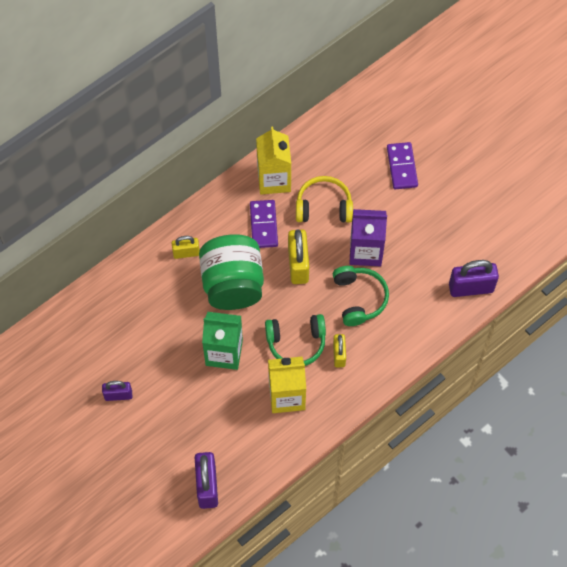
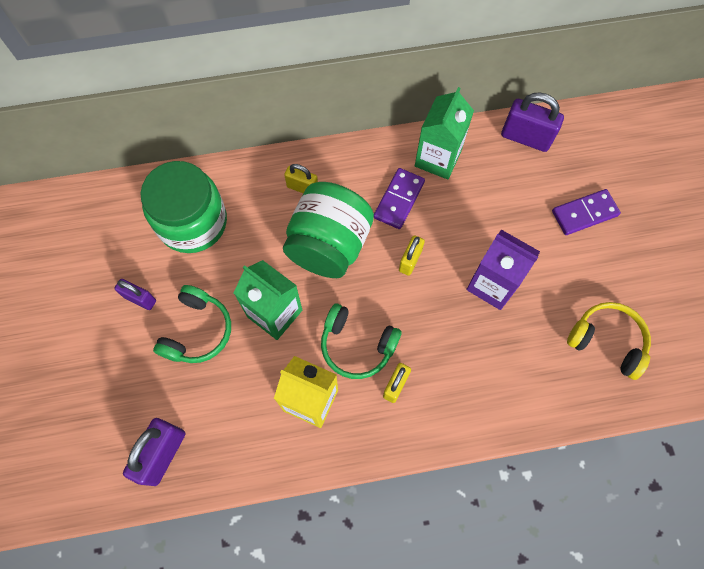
camera: 30 degrees right, 5 degrees up
yellow carton [256,127,291,195] -> green carton [415,87,474,180]
yellow padlock [288,229,309,284] -> yellow padlock [399,235,425,276], size x0.61
yellow headphones [296,176,353,223] -> yellow headphones moved to [567,302,651,380]
green headphones [333,266,389,326] -> green headphones moved to [153,285,231,363]
purple domino [387,142,418,189] -> purple domino turned 45 degrees clockwise [552,189,621,235]
purple padlock [449,260,499,297] -> purple padlock moved to [501,92,564,152]
none -> green jar [140,161,227,253]

